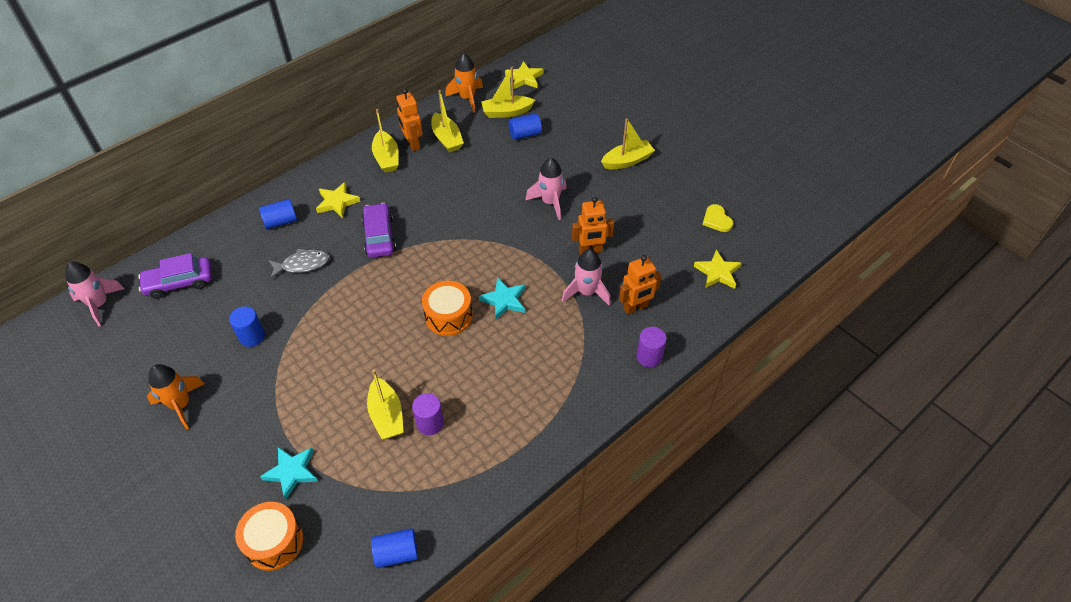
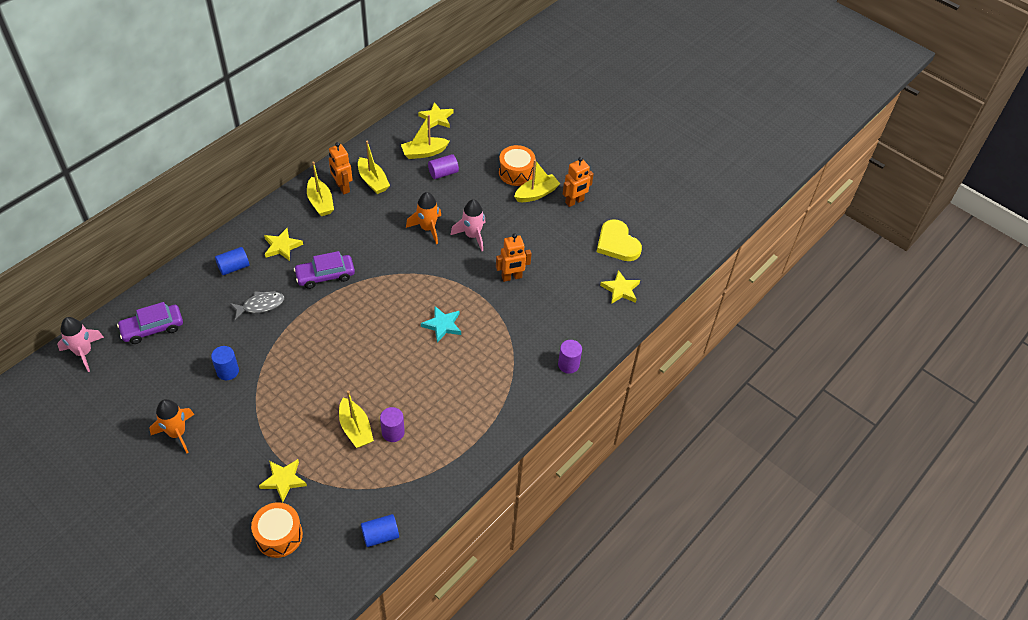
camera: 10 degrees left, 0 degrees up
turquoise star [260,447,318,500] -> yellow star [259,459,307,502]
purple car [361,203,396,258] -> purple car turned 90 degrees counterclockwise [294,251,355,289]
orange drum [422,281,472,336] -> orange drum moved to [499,145,535,186]
orange rocket [445,53,483,113] -> orange rocket moved to [406,192,441,244]
blue cylinder [509,113,542,140] -> purple cylinder [428,154,459,179]
pink rocket [562,249,611,306] -> none
orange robot [619,255,662,315] -> orange robot moved to [563,157,594,207]
yellow heart [702,204,733,232] -> yellow heart [597,219,642,261], size x1.73

